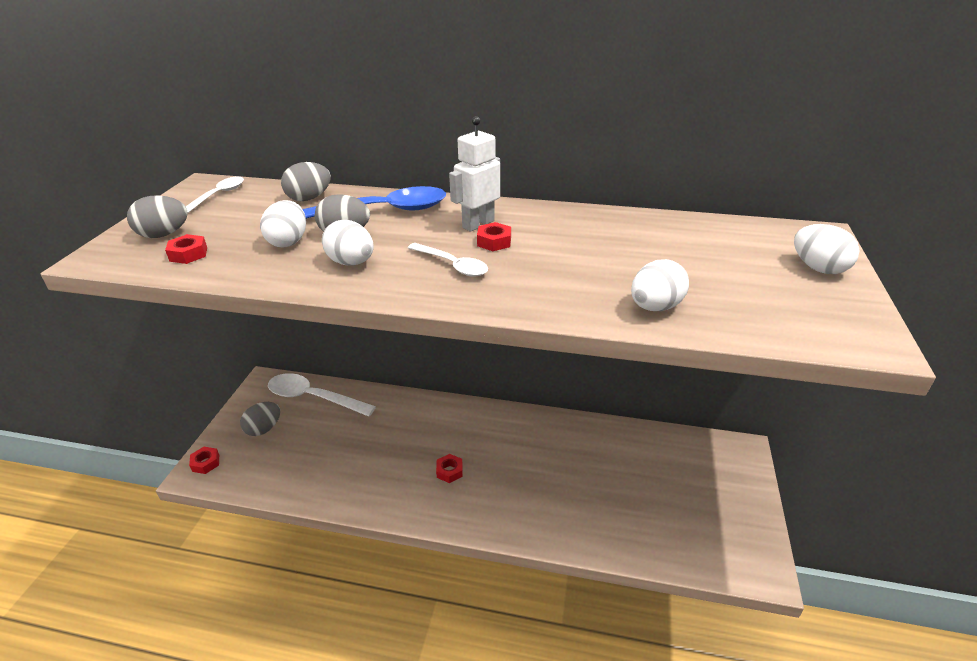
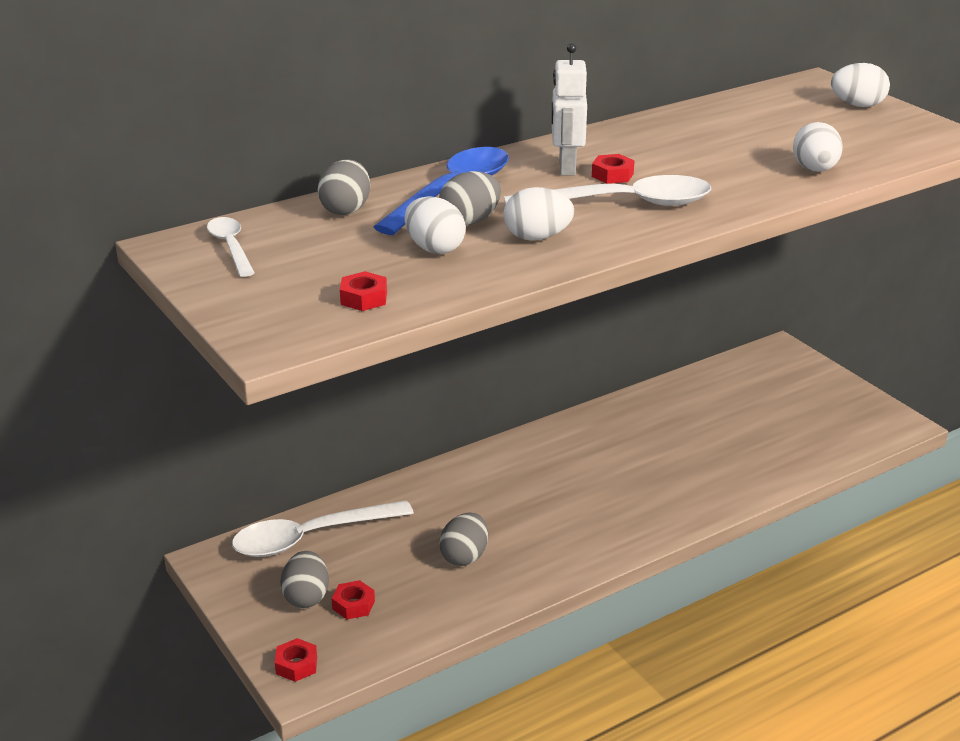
camera: 45 degrees left, 5 degrees down
grey egg [127,195,188,238] -> grey egg moved to [439,512,488,566]
white spoon [408,243,488,277] -> white spoon [504,175,711,206], size x1.81
red nut [436,454,463,483] -> red nut moved to [332,580,375,619]

